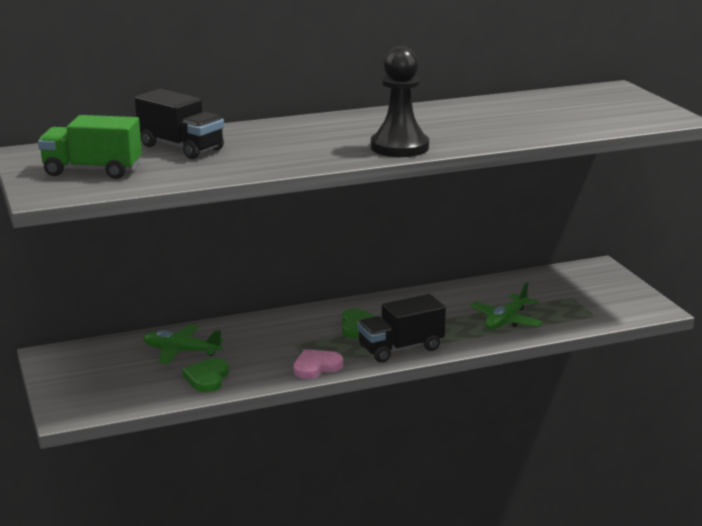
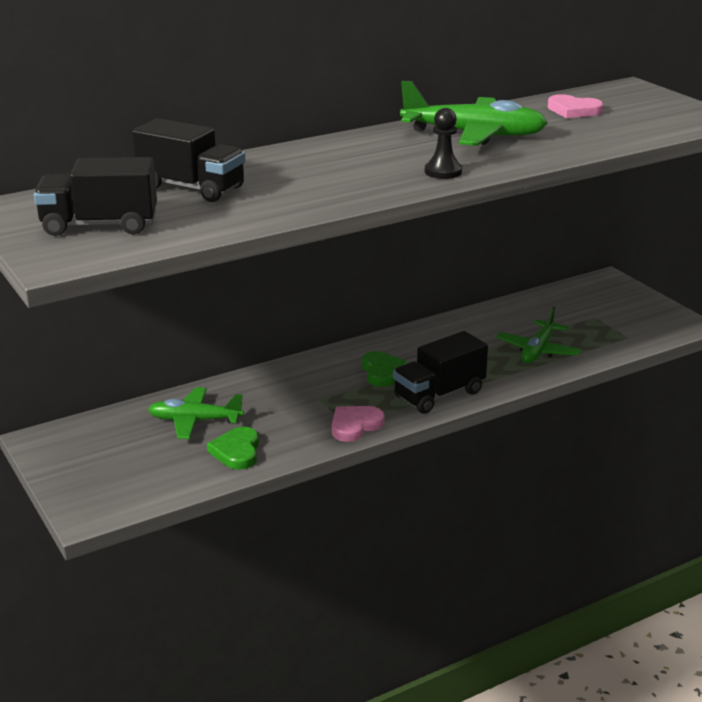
camera: 10 degrees left, 5 degrees up
green truck [38,115,142,179] -> black truck [34,157,157,236]
black pawn [371,46,429,157] -> black pawn [425,108,462,179], size x0.56
none -> green plane [400,81,548,146]
none -> pink heart [548,94,604,118]

